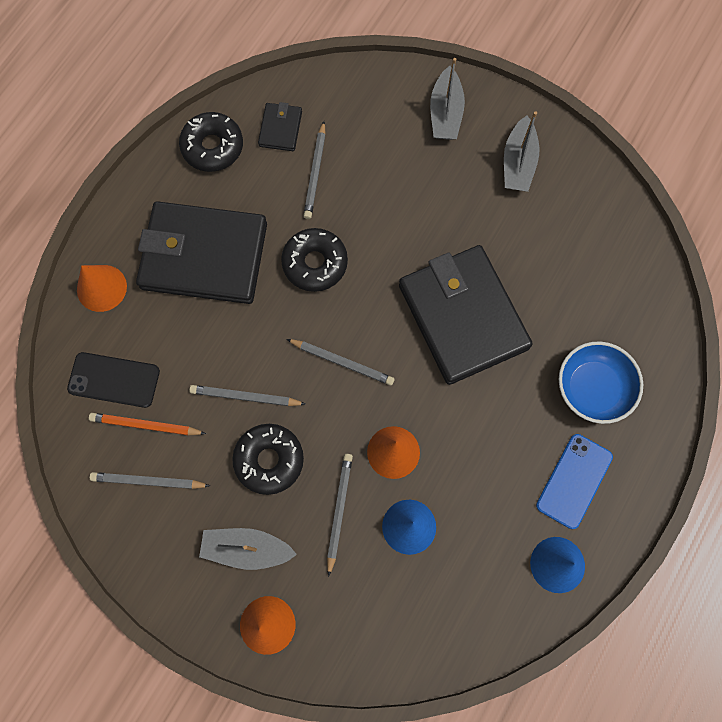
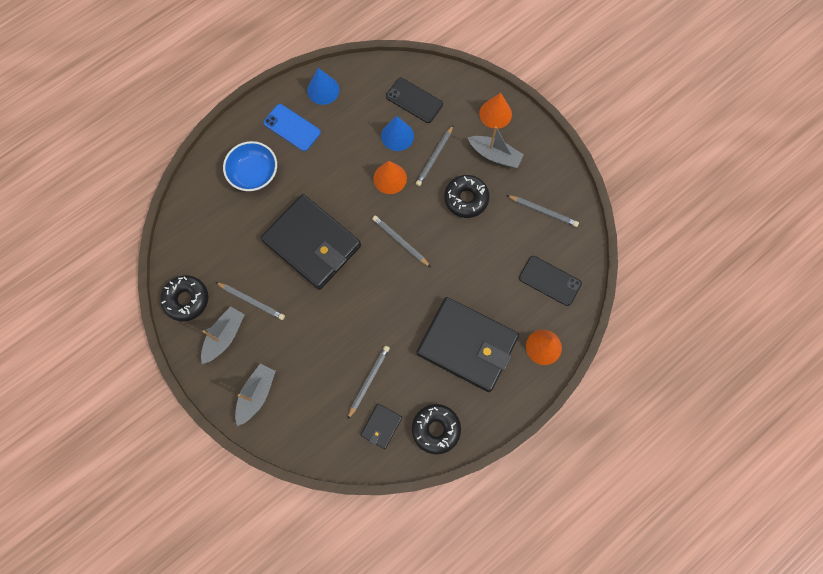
camera: 160 degrees left, 0 degrees up
orange pencil [89,413,206,435] -> none
grey pencil [189,385,305,406] -> grey pencil moved to [216,282,285,320]
black donut [281,228,348,292] -> black donut moved to [160,275,208,321]
black wallet [399,245,533,385] -> black wallet turned 45 degrees counterclockwise [261,194,361,290]
blue phone [536,434,613,529] -> blue phone turned 75 degrees clockwise [263,104,321,151]
none -> black phone [386,78,443,123]

